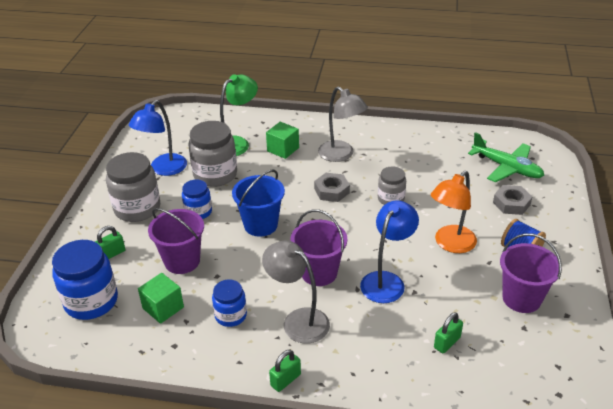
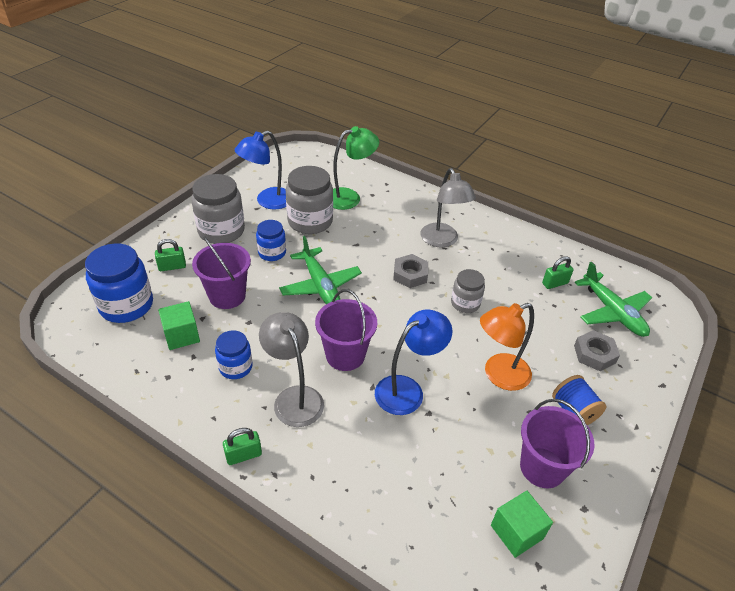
camera: 20 degrees right, 5 degrees up
blue bucket [232,170,285,237] -> green plane [279,236,362,304]
green cube [266,122,299,159] -> green cube moved to [491,491,553,558]
green padlock [434,312,463,353] -> green padlock moved to [542,256,574,289]

